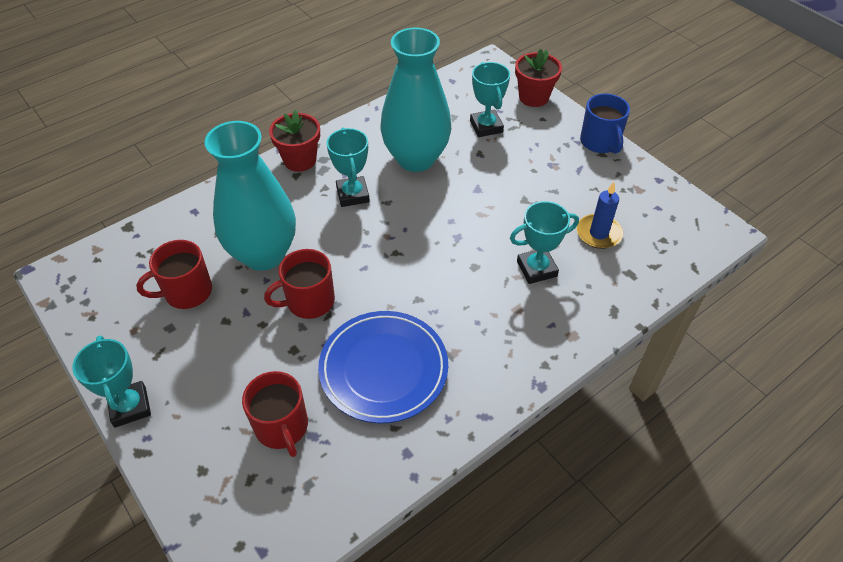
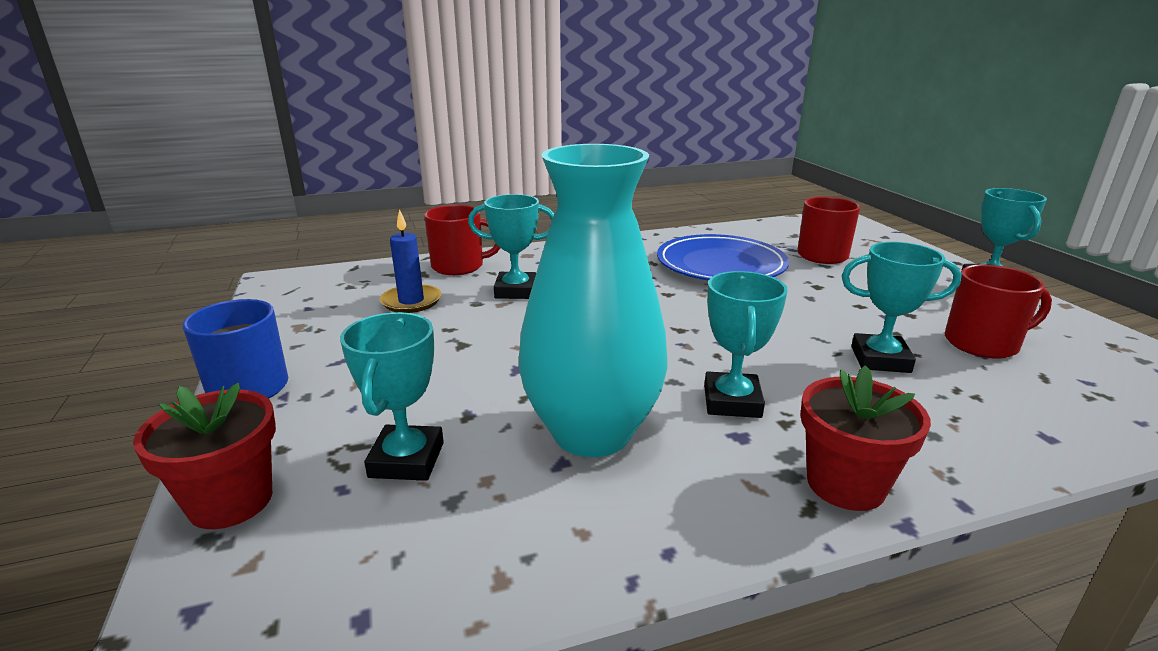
camera: 160 degrees left, 25 degrees down
turquoise vase [205,121,296,271] -> turquoise trophy [842,242,962,373]
red mug [264,249,335,319] -> red mug moved to [424,205,500,275]

